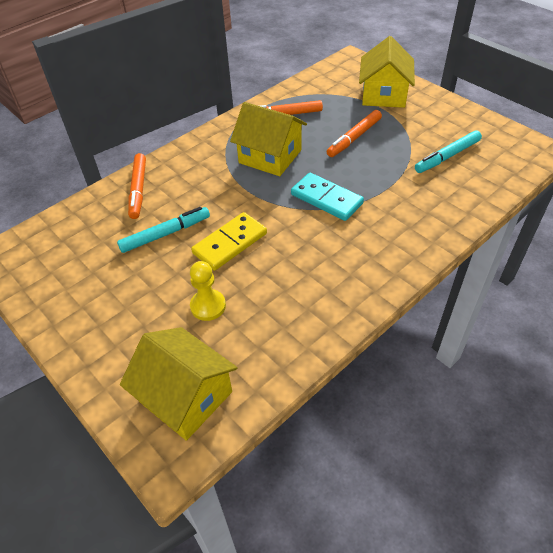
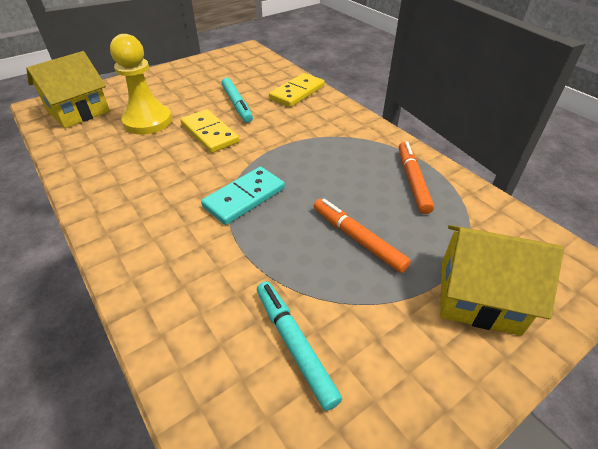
camera: 95 degrees right, 5 degrees down
orange marker [128,153,146,219] -> yellow domino [269,73,325,107]
yellow pawn [190,261,226,321] -> yellow pawn [110,34,172,135], size x1.68
yellow house [230,102,307,176] -> none

